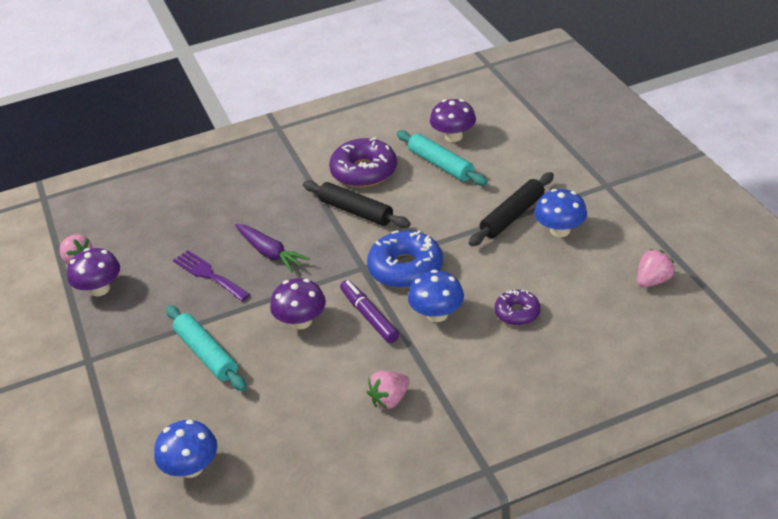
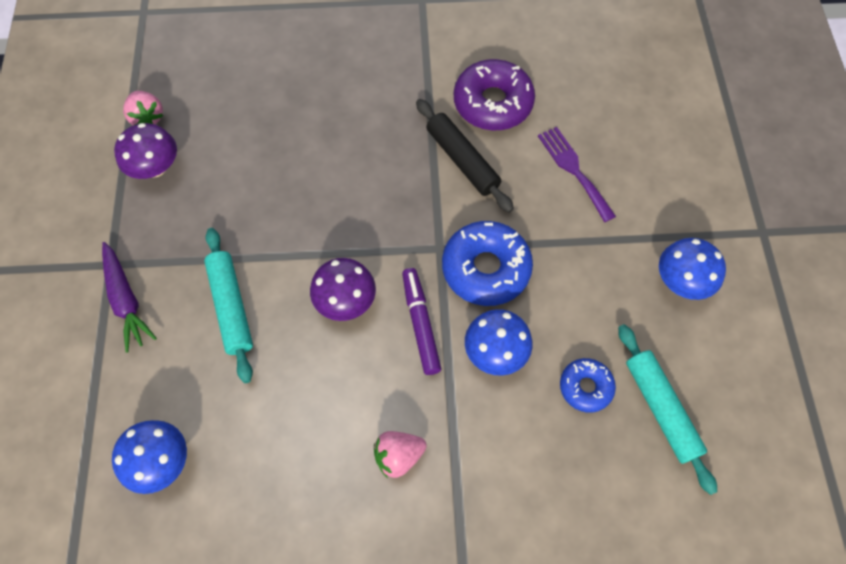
camera: 15 degrees right, 25 degrees up
purple fork [173,250,250,301] -> purple fork moved to [538,127,616,222]
purple carrot [235,224,310,272] -> purple carrot moved to [102,242,157,353]
turquoise rolling pin [397,130,487,186] -> turquoise rolling pin moved to [618,324,717,495]
purple mushroom [430,99,476,142] -> none
black rolling pin [469,172,554,246] -> none
purple donut [495,290,540,326] -> blue donut [560,358,616,413]
pink strawberry [637,249,675,287] -> none

